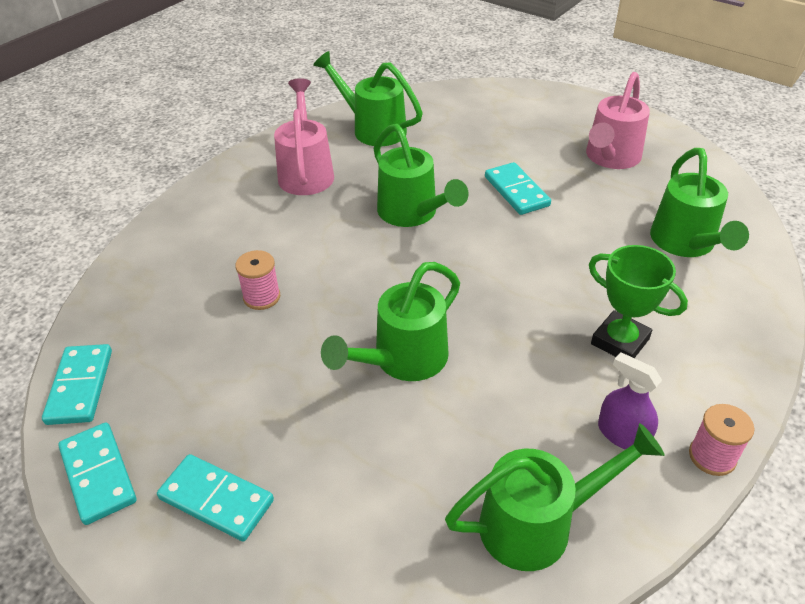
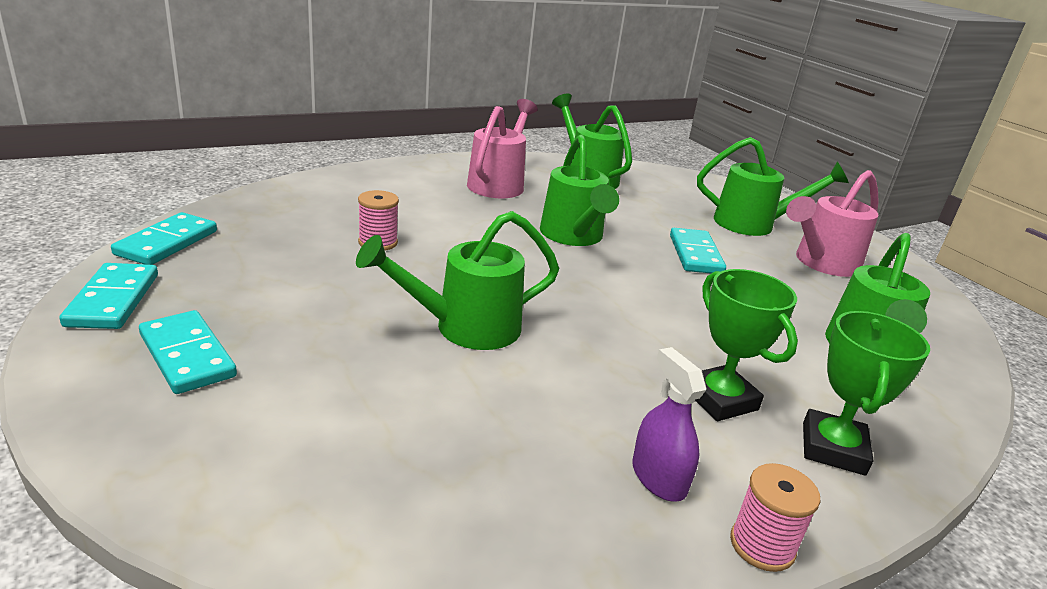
camera: 20 degrees right, 15 degrees down
green watering can [445,423,665,571] -> green watering can moved to [697,137,849,236]
none -> green trophy [803,311,930,476]

